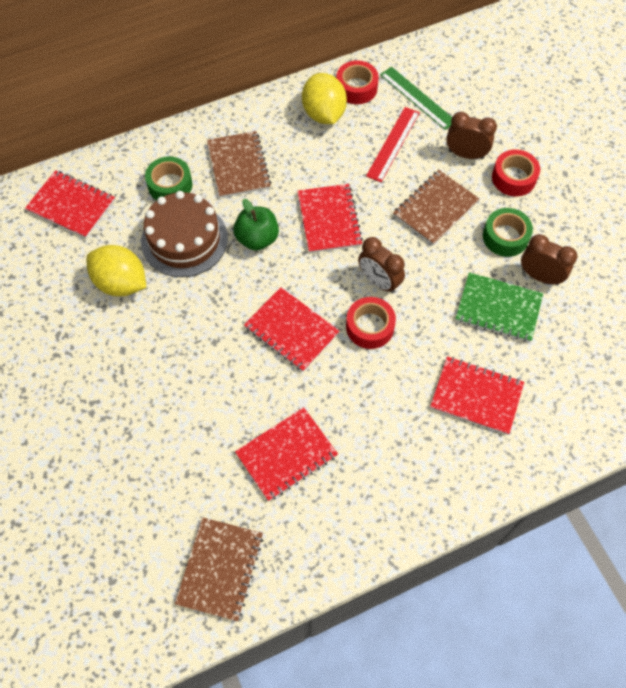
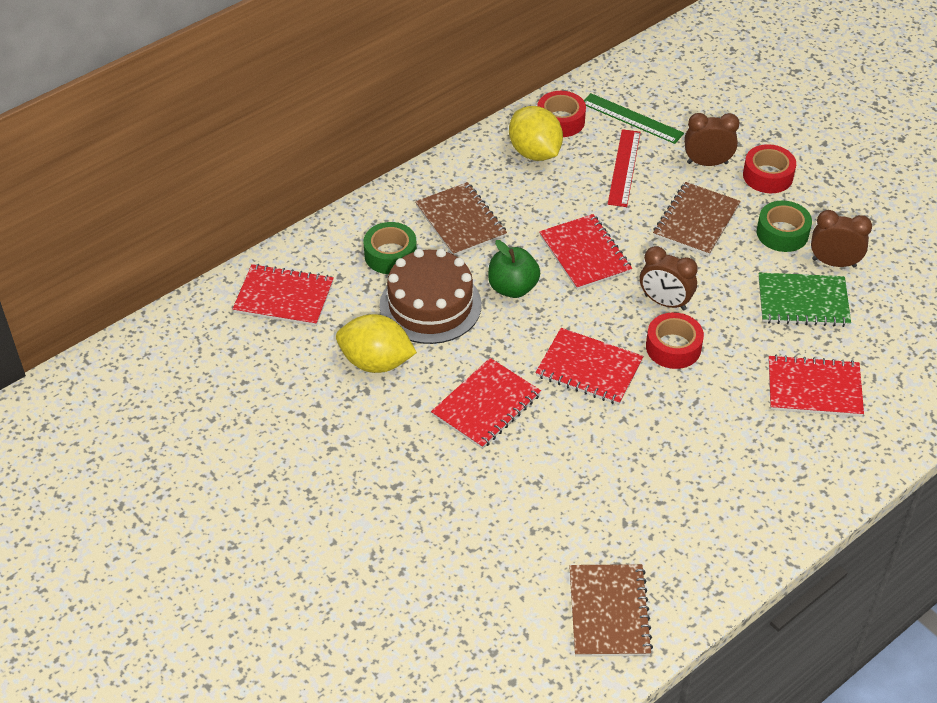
camera: 15 degrees left, 15 degrees down
red notebook [235,407,338,501] -> red notebook moved to [431,358,541,449]

